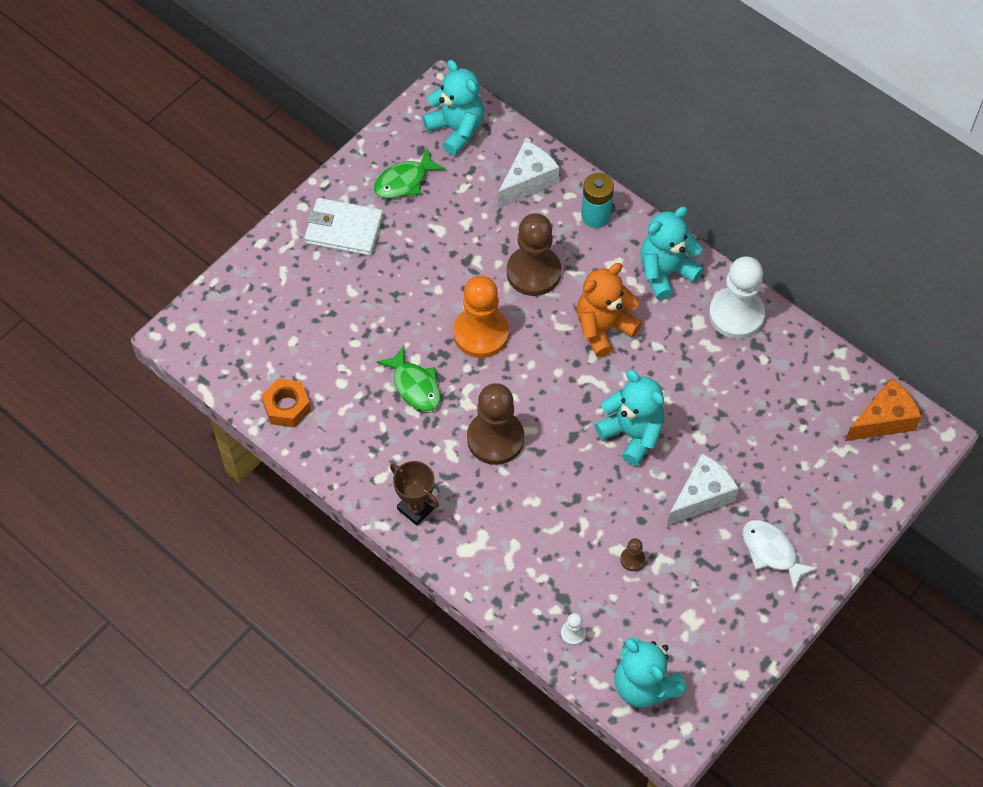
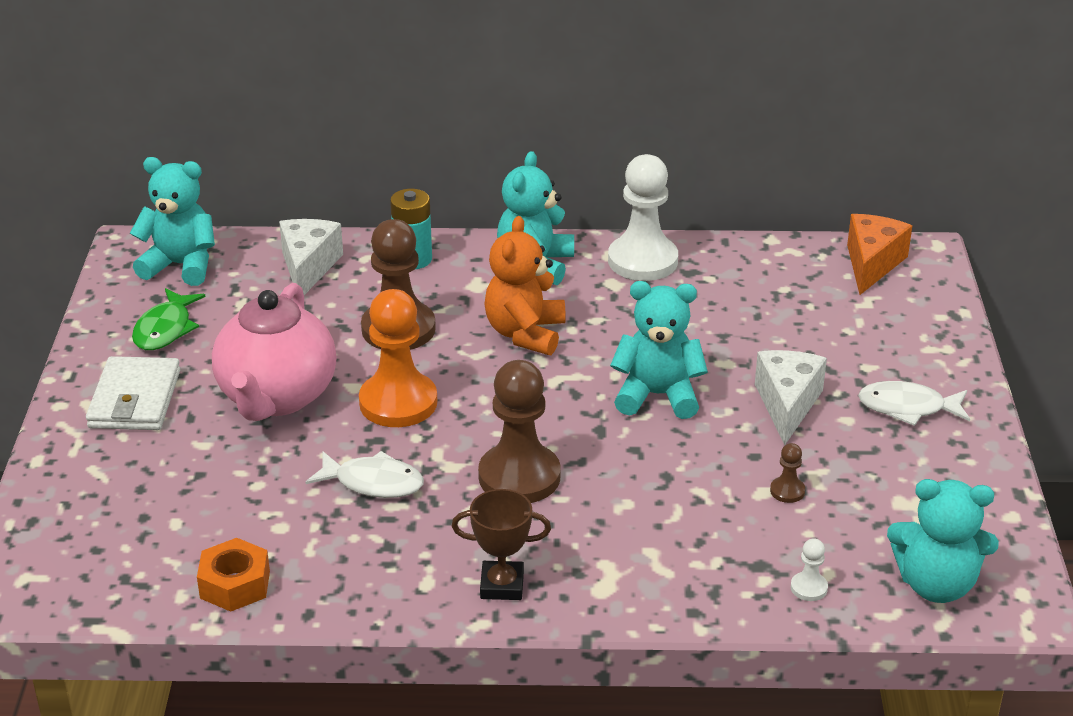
camera: 40 degrees left, 25 degrees down
white wallet [304,198,383,256] -> white wallet turned 60 degrees counterclockwise [86,356,181,430]
green fish [377,346,441,411] -> white fish [306,451,424,498]
none -> pink teapot [212,283,337,421]

